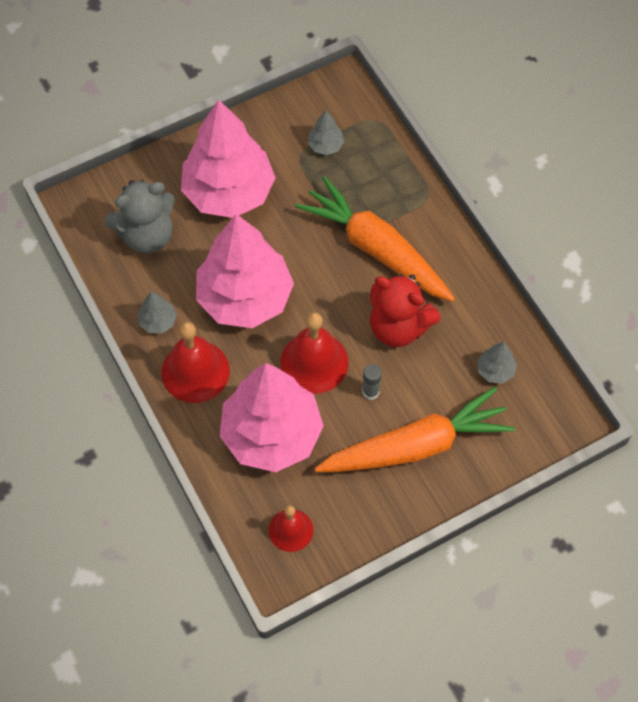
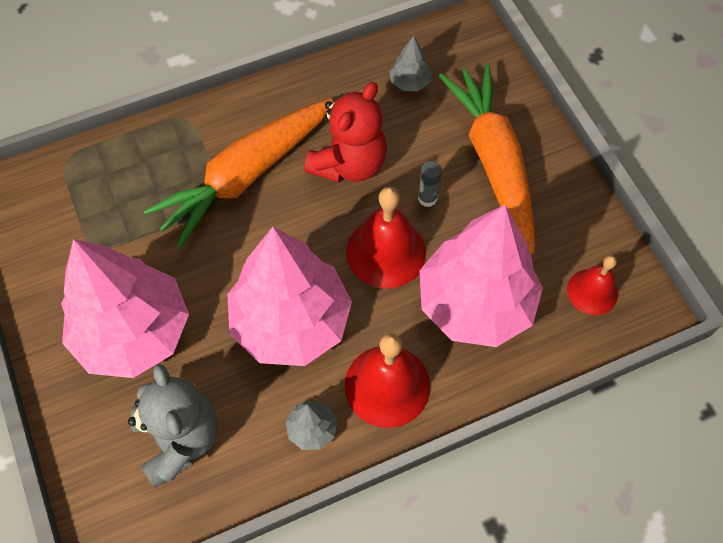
camera: 85 degrees left, 0 degrees up
grey tree [308,110,344,155] -> none

